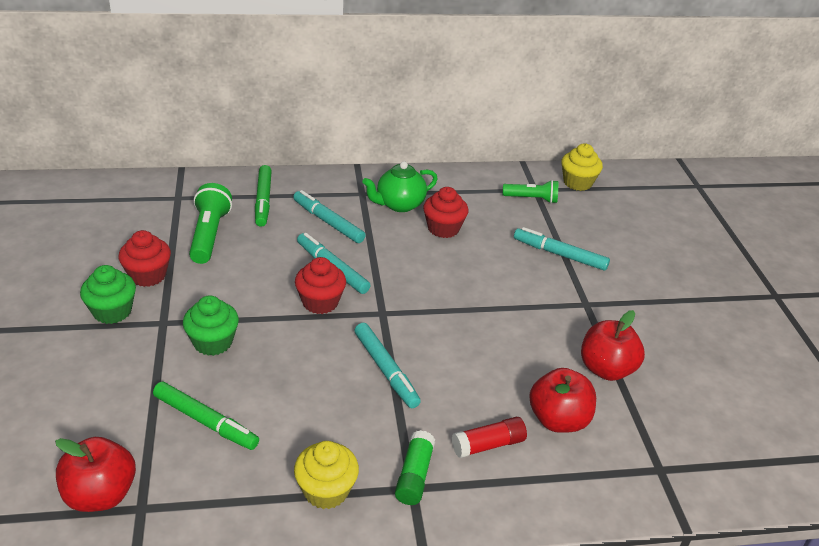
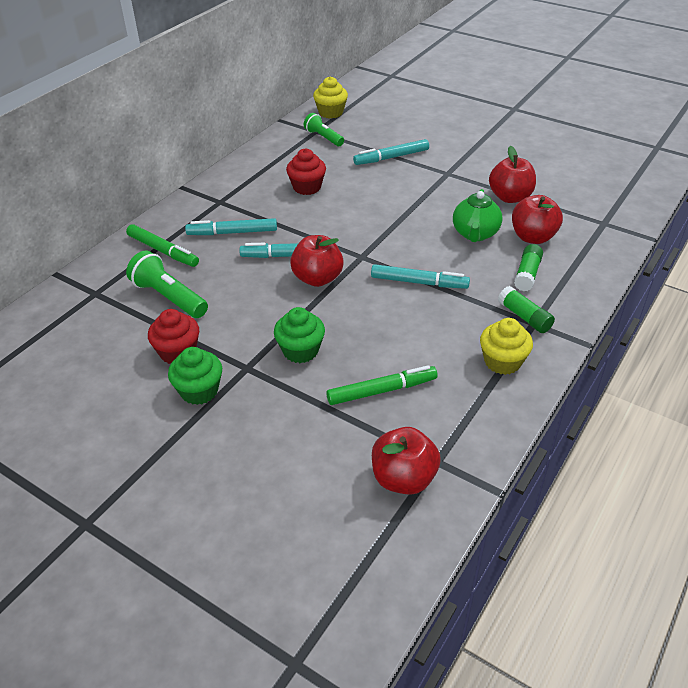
camera: 45 degrees left, 5 degrees up
red cupcake [295,257,346,314] -> red apple [290,235,344,287]
green teapot [362,161,438,212] -> green teapot moved to [453,189,502,242]
red glue stick [452,417,527,458] -> green glue stick [514,244,543,291]
green flashlight [503,180,558,203] -> green flashlight turned 90 degrees counterclockwise [304,113,344,146]

